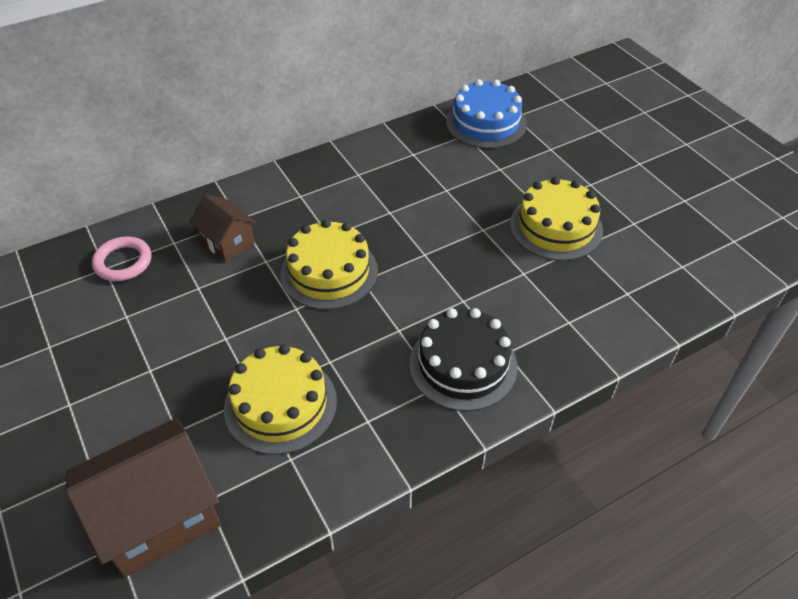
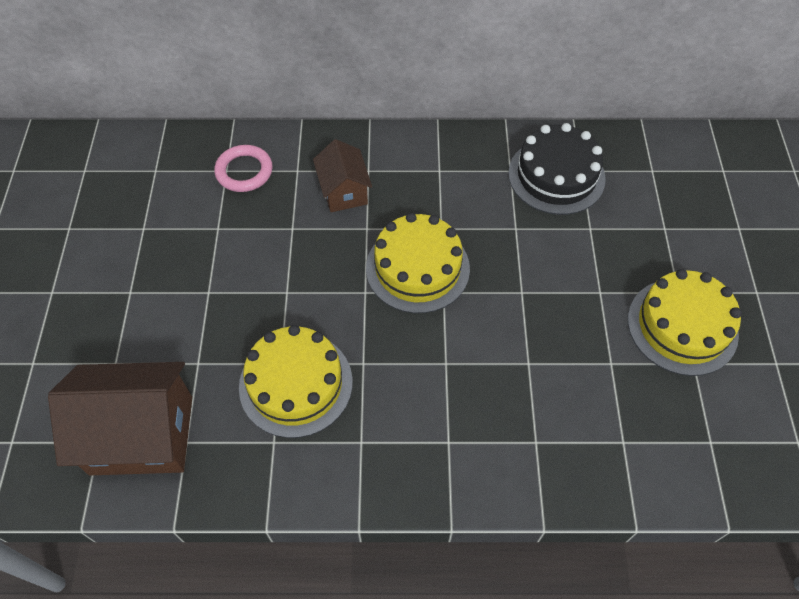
camera: 30 degrees right, 10 degrees up
black cake [409,308,518,411] -> black cake moved to [508,123,606,215]
blue cake [446,79,527,148] -> none

